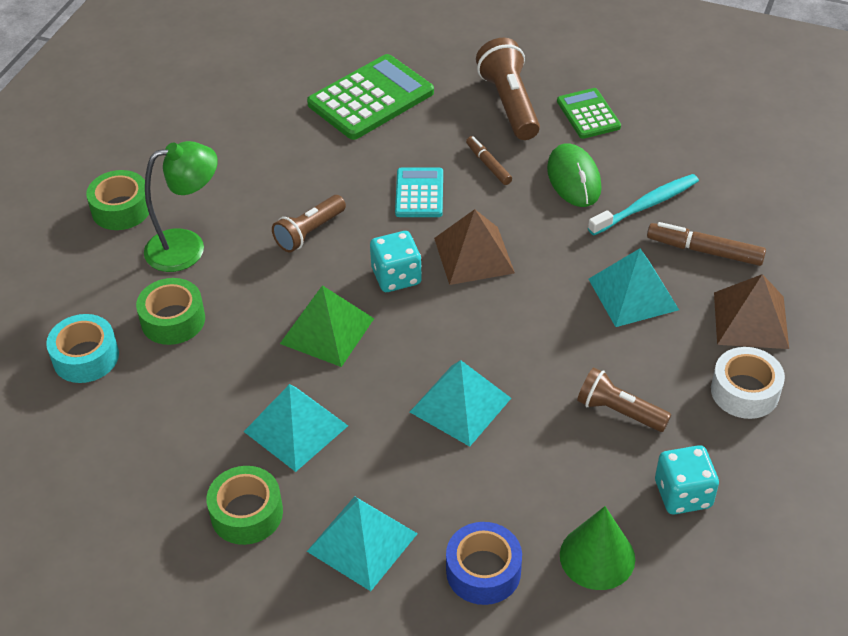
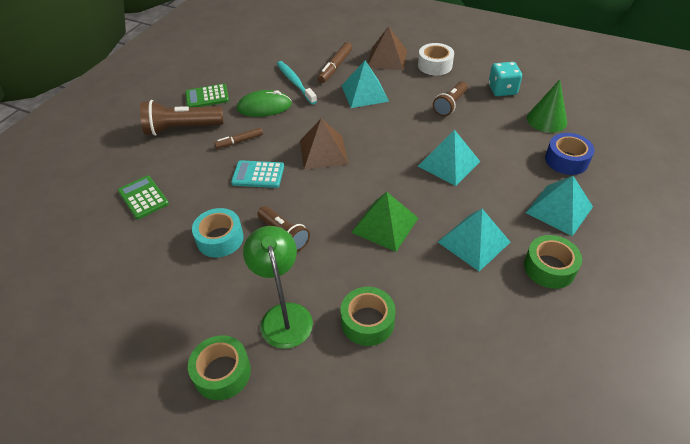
camera: 85 degrees left, 0 degrees up
turquoise tape [46,314,119,383] -> turquoise tape moved to [192,208,244,258]
green calculator [307,54,434,140] -> green calculator [118,176,169,220], size x0.58
turquoise dice [370,231,422,292] -> none

